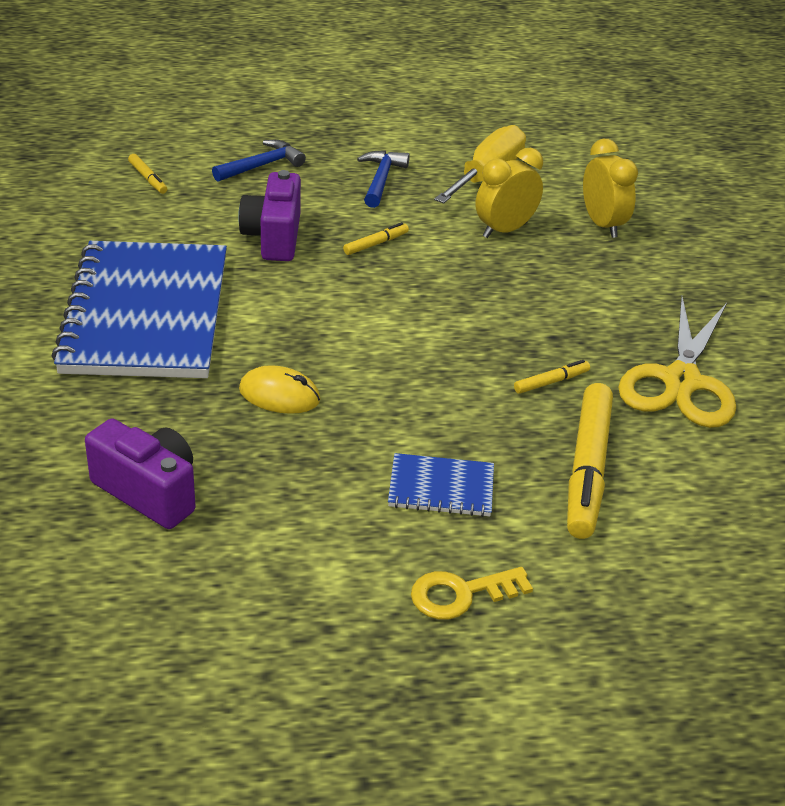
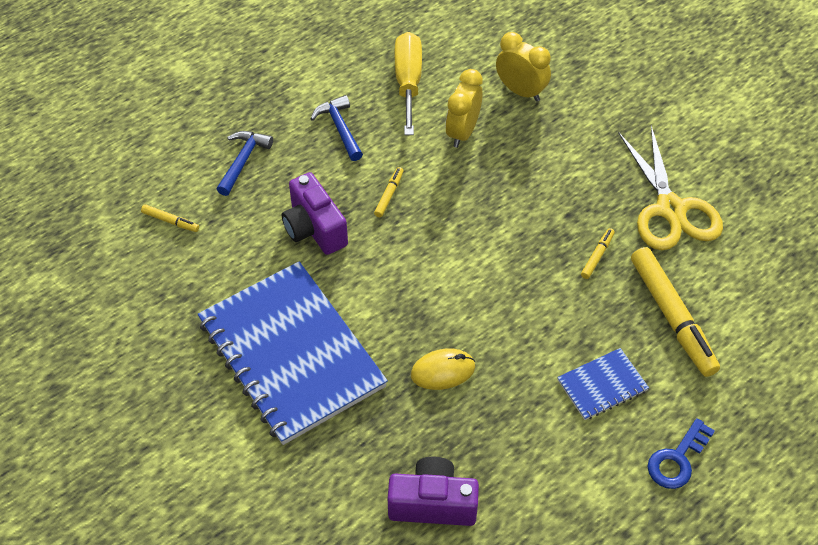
camera: 30 degrees left, 15 degrees up
yellow key [411,567,533,620] -> blue key [647,418,715,489]

